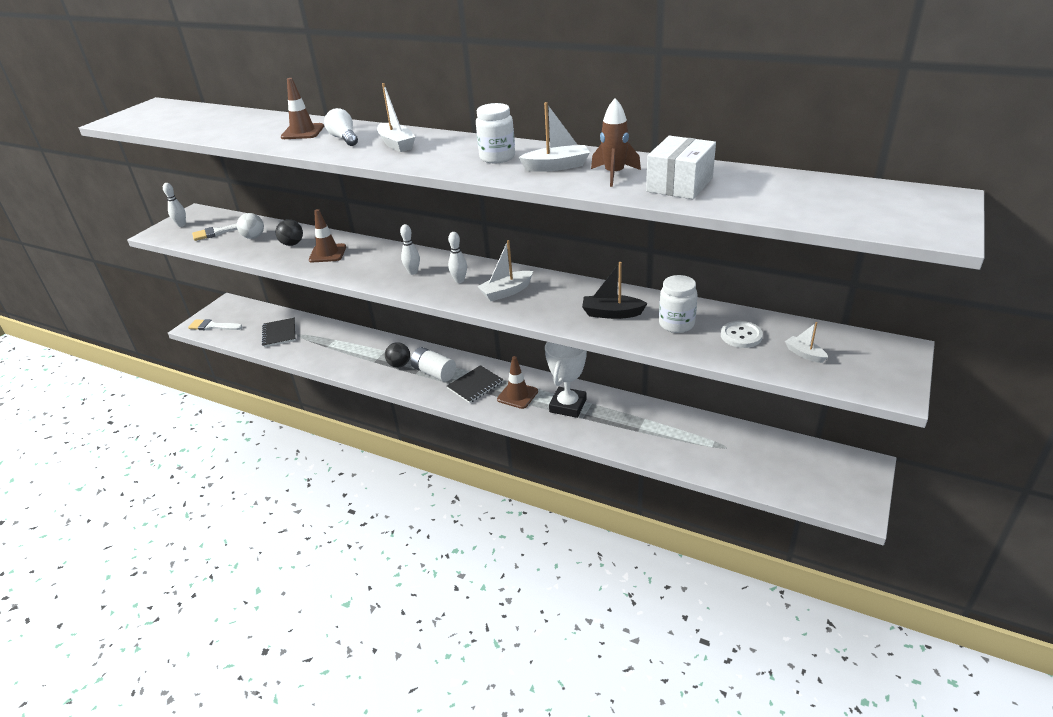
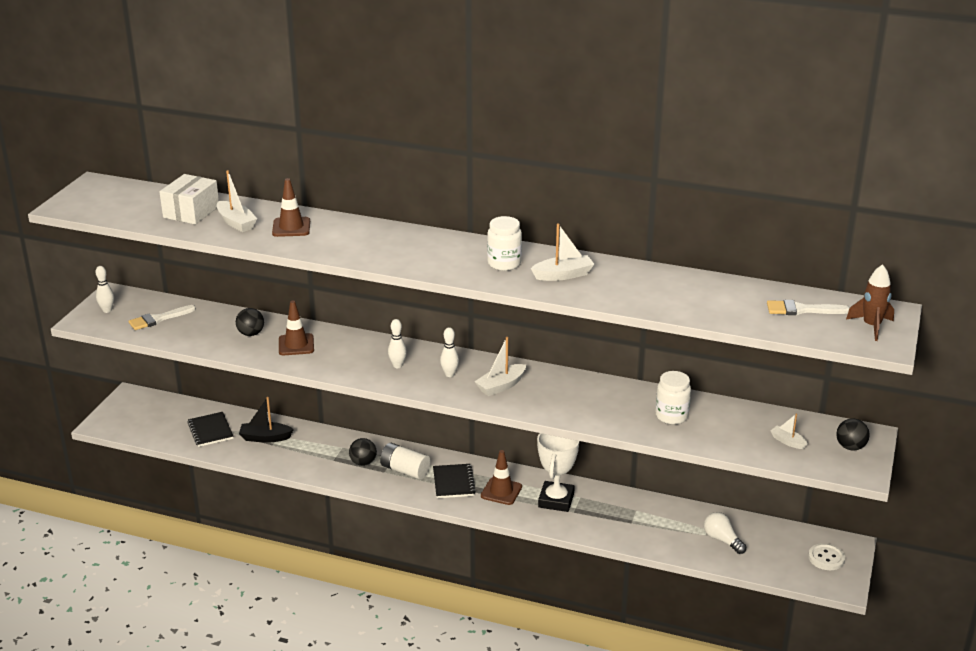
camera: 10 degrees left, 5 degrees down
white brush [188,319,243,330] -> white brush moved to [767,300,849,315]
white ball [237,213,264,239] -> none
white light bulb [324,108,358,146] -> white light bulb moved to [704,512,746,554]
white boat [377,83,415,152] -> white boat moved to [217,170,257,232]
black notebook [447,365,504,403] -> black notebook turned 45 degrees counterclockwise [433,464,476,498]
black boat [582,262,648,319] -> black boat moved to [239,397,294,443]
brown rocket [591,98,641,187] -> brown rocket moved to [846,264,894,341]
white box [646,136,716,199] -> white box moved to [159,174,219,225]
white button [721,321,763,348] -> white button moved to [808,543,845,570]
none -> black ball [836,418,870,451]

